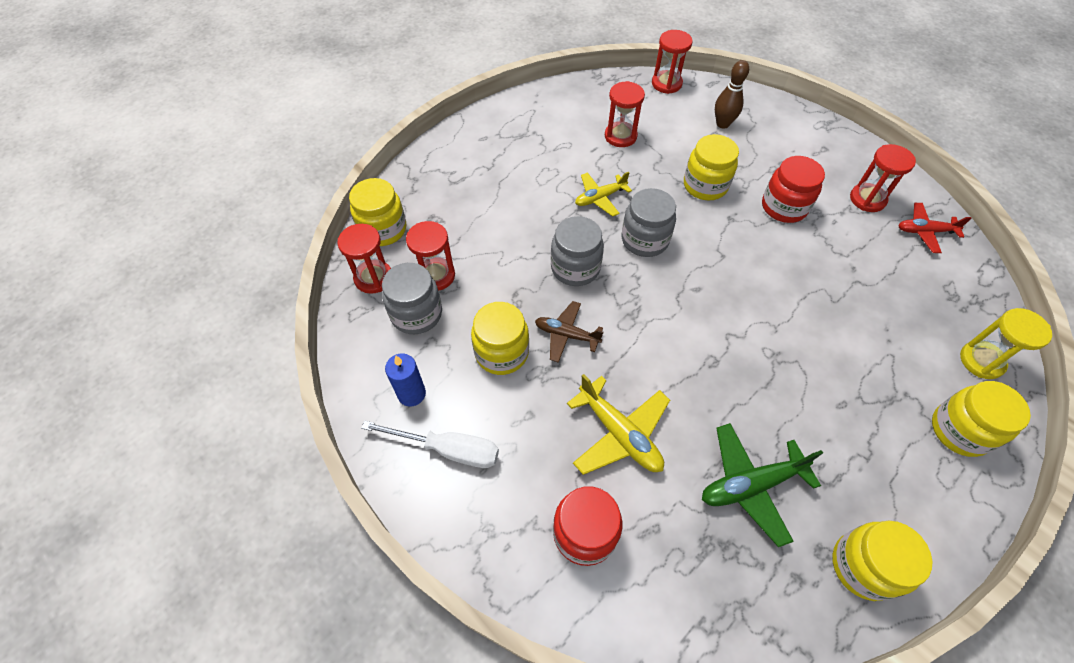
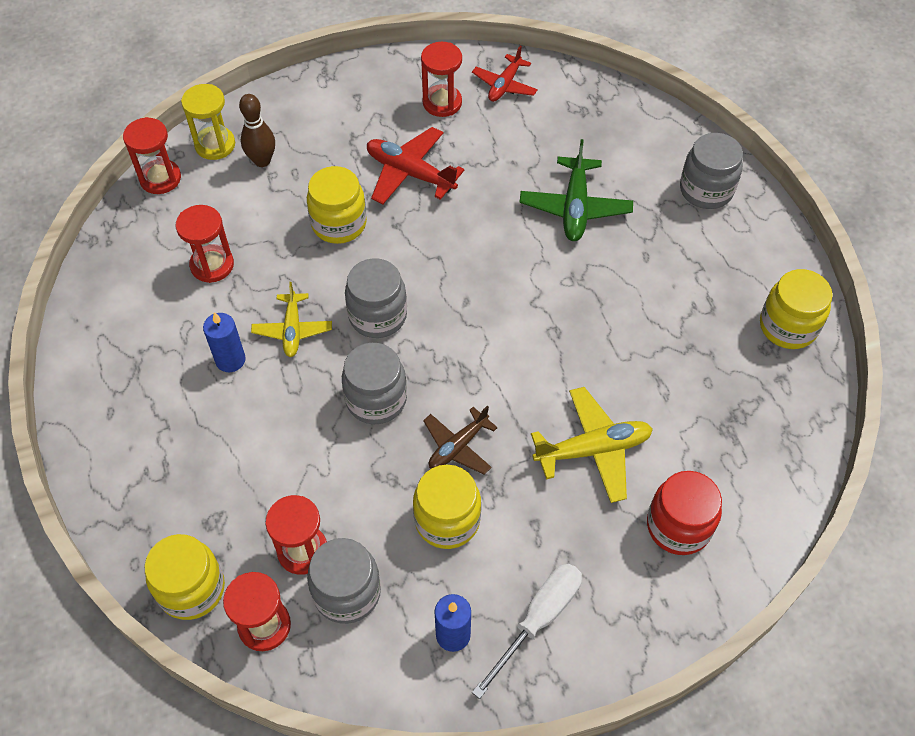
camera: 65 degrees left, 0 degrees up
green plane [702,423,823,547] -> green plane moved to [519,139,633,241]
red jar [762,156,825,223] -> red plane [367,127,464,204]
yellow jar [932,381,1031,457] -> grey jar [680,133,743,209]
yellow hourglass [960,308,1052,379] -> yellow hourglass moved to [181,84,235,160]
none -> blue candle [203,312,246,372]

